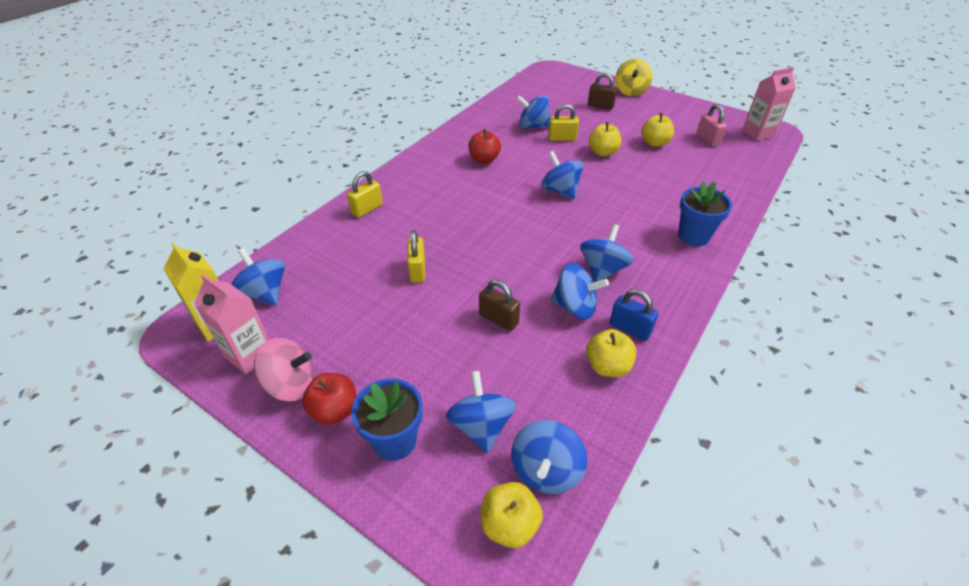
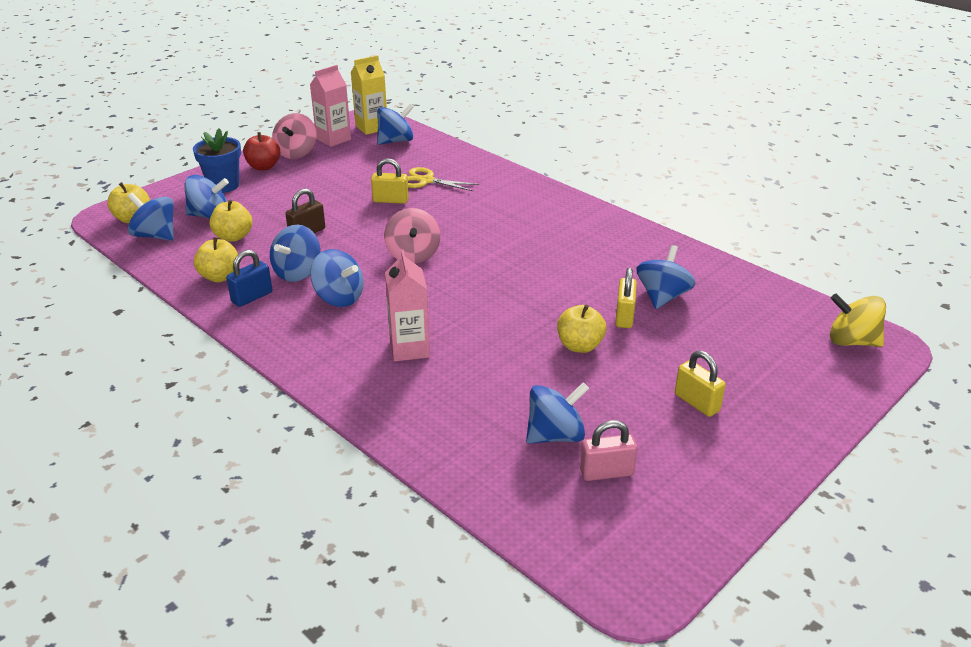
camera: 100 degrees right, 10 degrees down
yellow padlock [347,171,383,218] -> yellow padlock moved to [675,351,726,417]
red apple [468,129,501,164] -> none
blue spinning top [541,151,583,199] -> blue spinning top moved to [526,382,589,444]
brown padlock [588,73,617,110] -> none
yellow spinning top [615,59,653,96] -> yellow spinning top moved to [830,293,886,347]
yellow apple [641,113,674,147] -> yellow apple moved to [210,200,252,242]
blue flower pot [678,181,732,246] -> none
pink carton [742,67,796,141] -> pink carton moved to [385,250,430,361]
none -> pink spinning top [384,208,440,264]
none -> yellow scissors [408,167,479,191]

